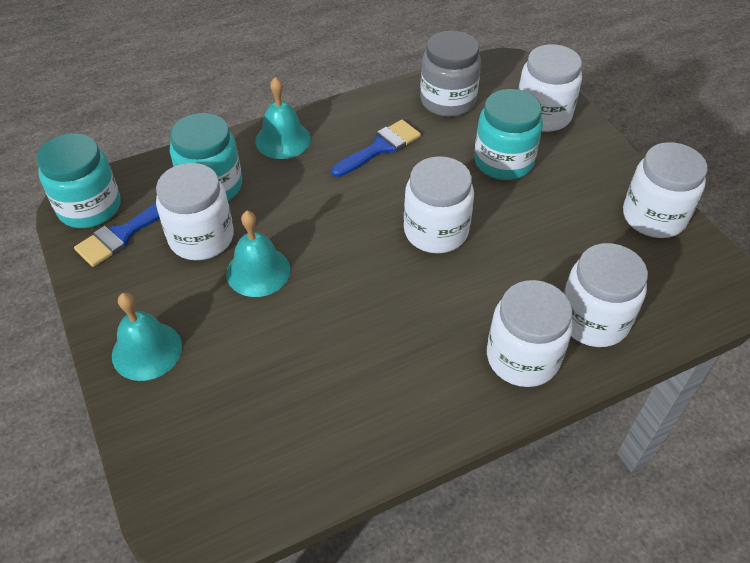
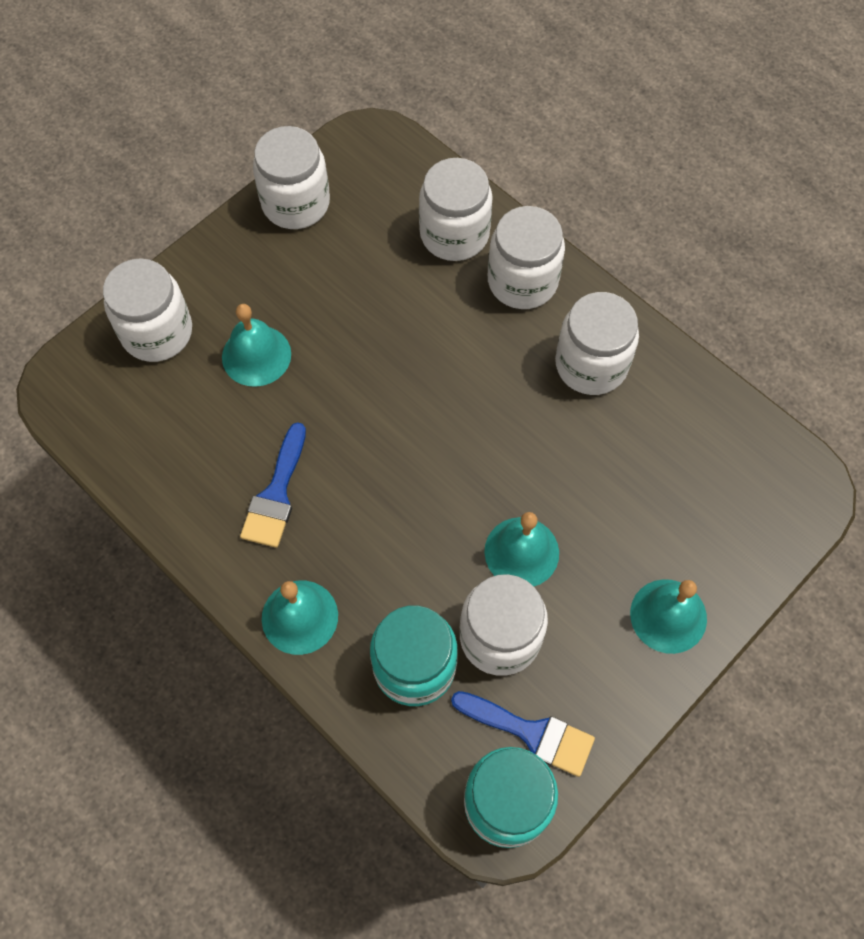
camera: 110 degrees left, 15 degrees up
blue brush [331,120,421,177] -> blue brush turned 105 degrees counterclockwise [240,422,306,548]
white jar [404,156,474,253] -> white jar moved to [555,292,639,395]
grey jar [420,31,481,117] -> none
turquoise jar [474,89,543,180] -> turquoise bell [222,304,291,387]

